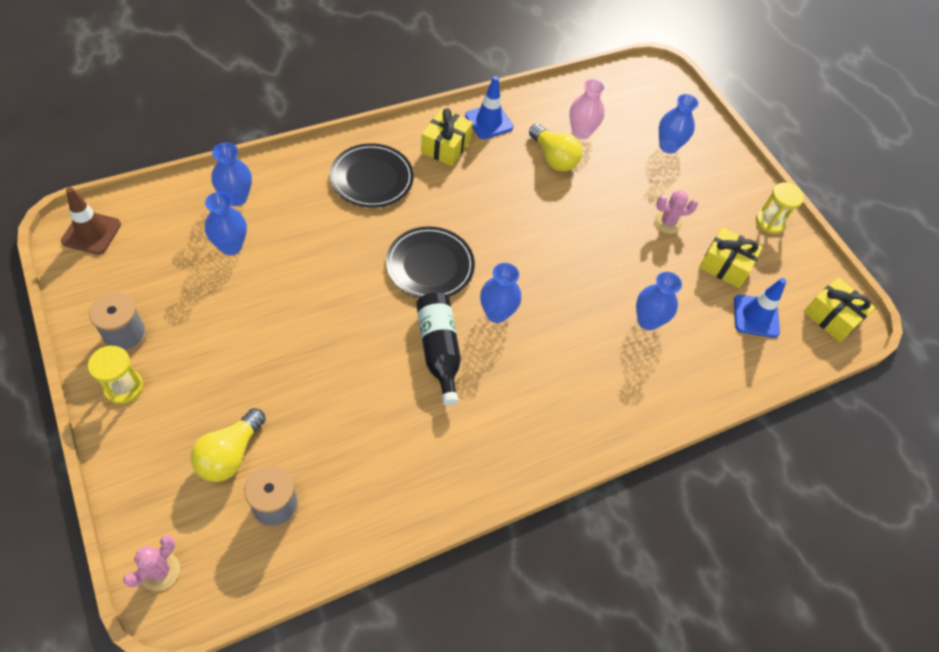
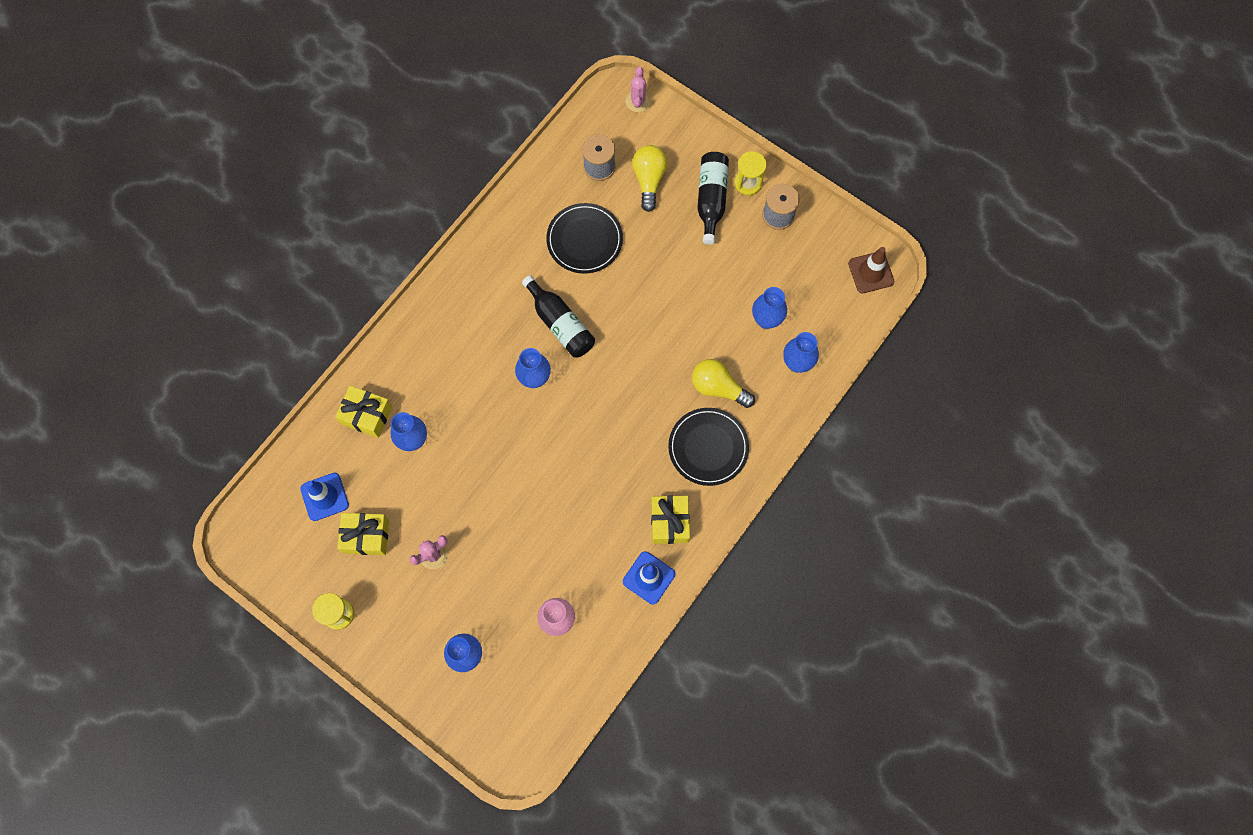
camera: 160 degrees right, 15 degrees up
black plate [386,226,475,298] -> black plate moved to [546,203,623,274]
yellow light bulb [529,124,582,172] -> yellow light bulb moved to [692,359,755,408]
yellow gift [804,277,875,342] -> yellow gift moved to [335,386,393,438]
none -> black bottle [697,152,729,244]

